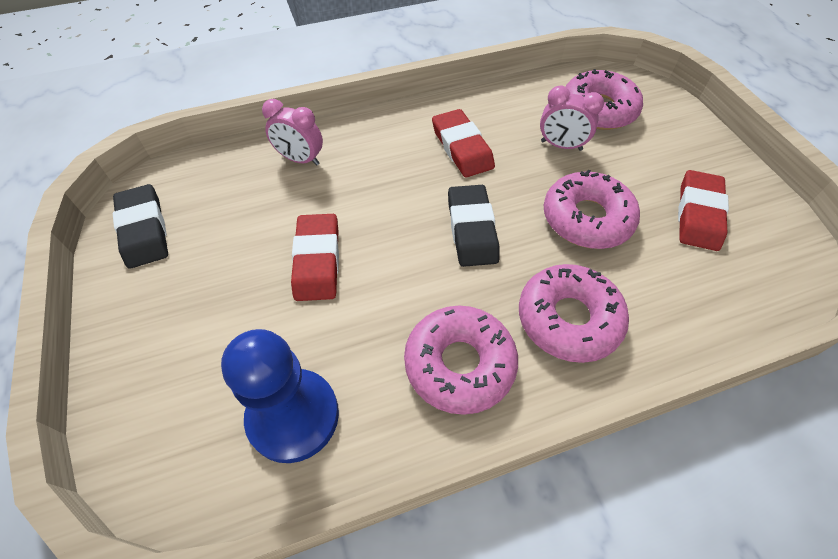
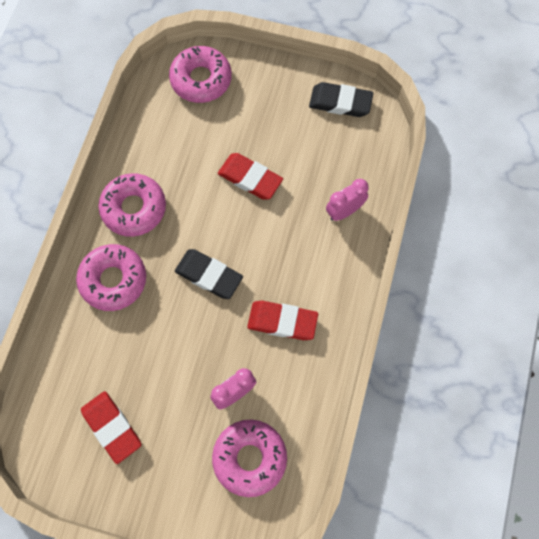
camera: 125 degrees right, 15 degrees up
blue pawn [221,329,339,463] -> none
pink donut [544,170,640,249] -> pink donut moved to [169,46,232,103]

